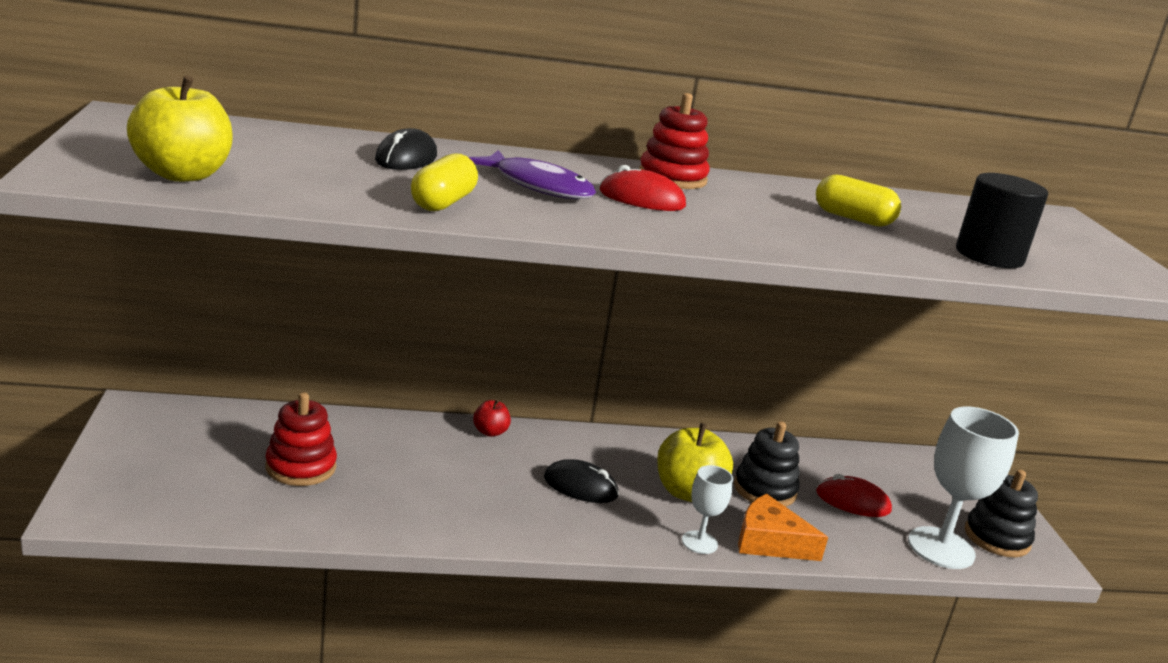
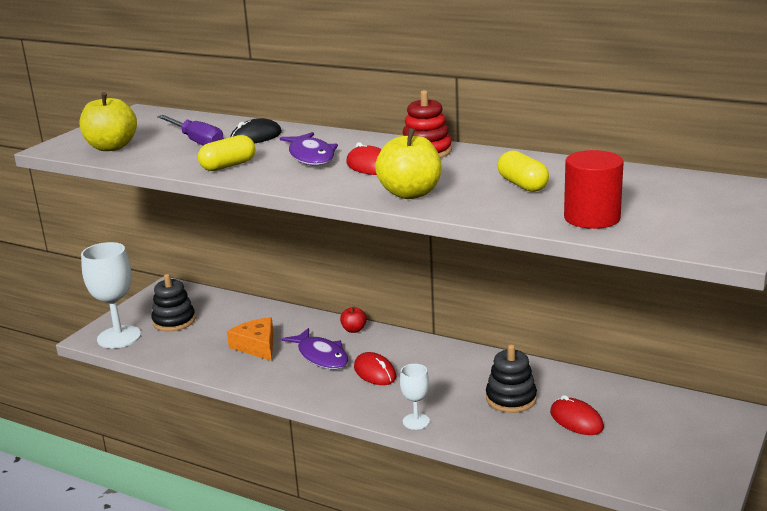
camera: 40 degrees right, 0 degrees up
red stacking toy [266,392,337,486] -> none
black mouse [544,459,619,503] -> red mouse [354,352,396,385]
yellow apple [657,423,733,502] -> yellow apple moved to [375,128,442,199]
orange cheese [738,494,828,561] -> orange cheese moved to [227,317,274,361]
white goblet [908,406,1019,569] -> white goblet moved to [81,242,141,348]
black cylinder [956,173,1048,268] -> red cylinder [564,150,624,229]
black stacking toy [965,469,1038,557] -> black stacking toy moved to [151,274,196,331]
none -> purple screwdriver [157,115,224,146]
none -> purple fish [281,328,348,369]

